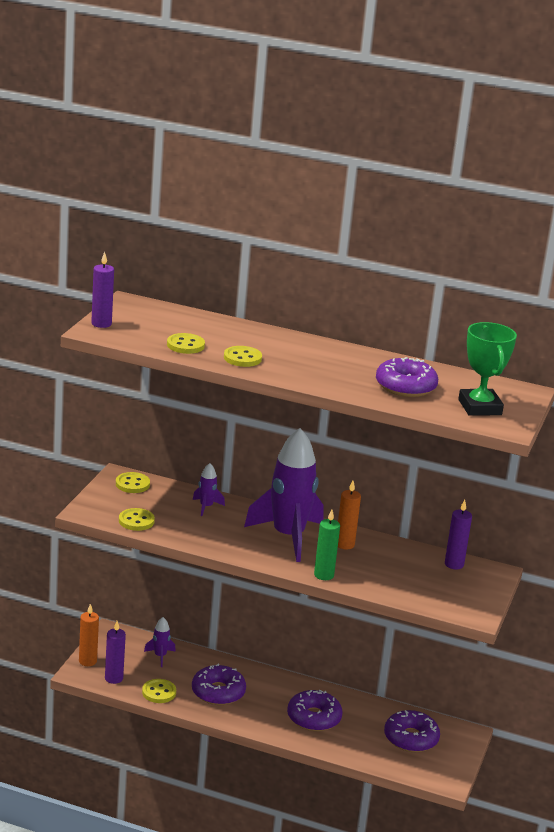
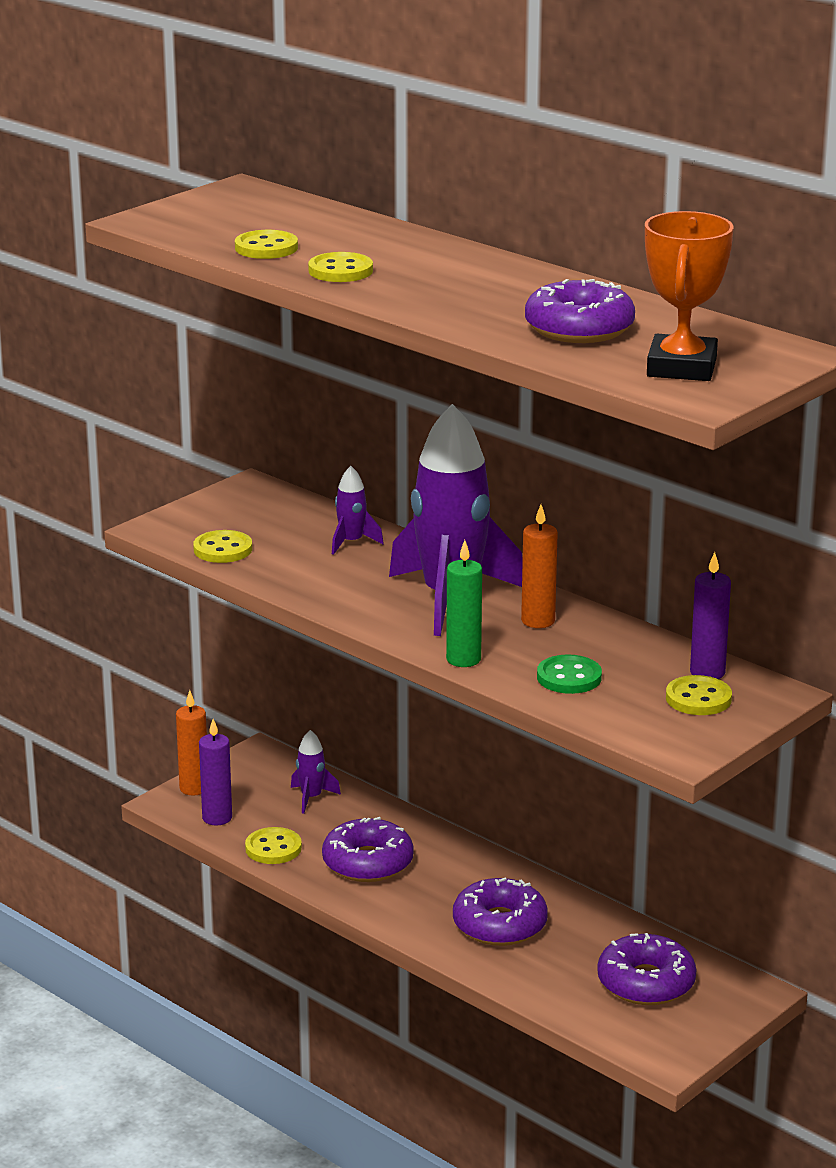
camera: 25 degrees right, 0 degrees up
purple candle [91,252,114,328] -> none
yellow button [116,472,150,493] -> yellow button moved to [666,675,732,715]
green trophy [458,322,517,416] -> orange trophy [645,211,734,381]
none -> green button [537,655,602,694]

